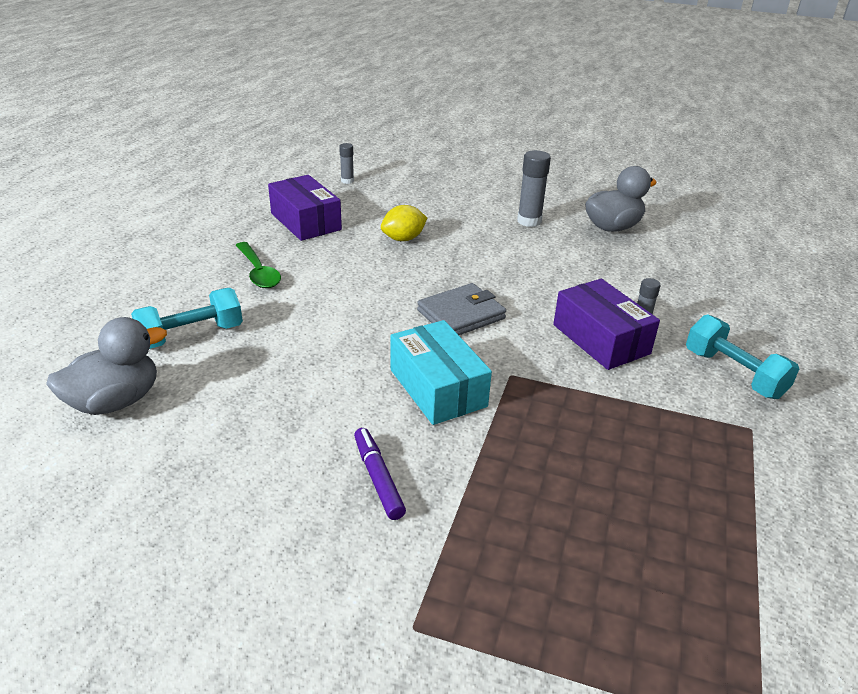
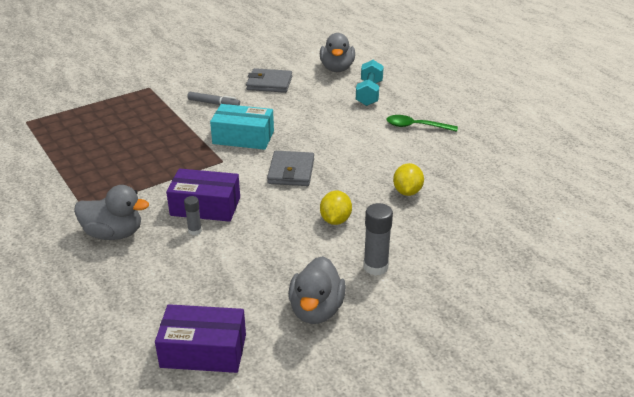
camera: 130 degrees right, 0 degrees up
purple box [268,175,342,241] -> purple box moved to [155,304,246,373]
grey glue stick [339,143,354,184] -> none
purple marker [354,428,406,520] -> grey marker [187,92,240,106]
turquoise dumbbell [686,315,799,399] -> grey duck [74,185,149,240]
none -> grey wallet [246,68,292,93]
none -> yellow lemon [320,191,352,225]

